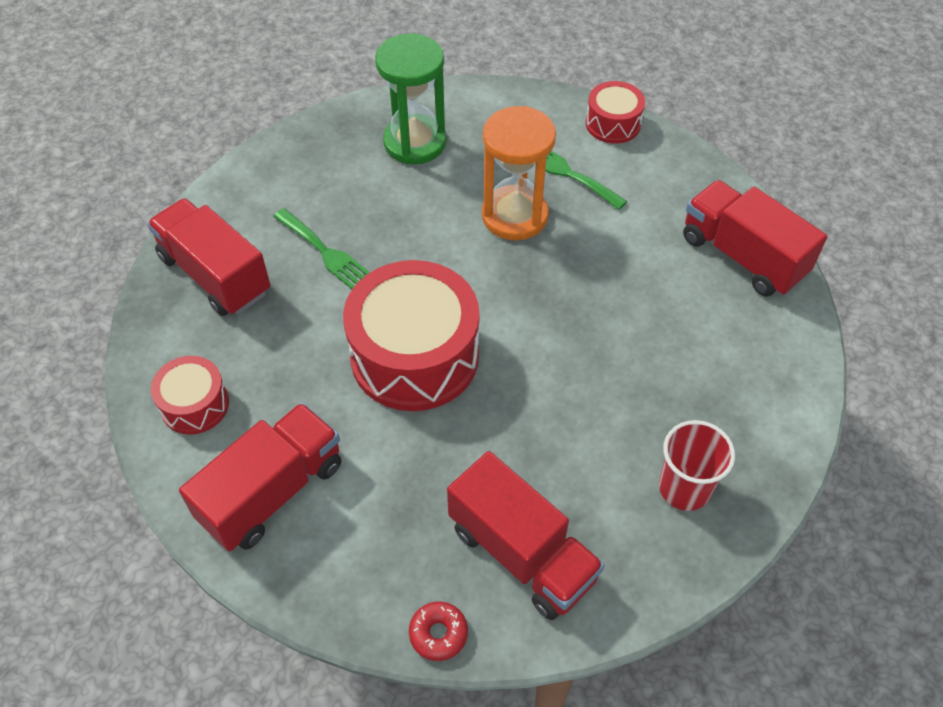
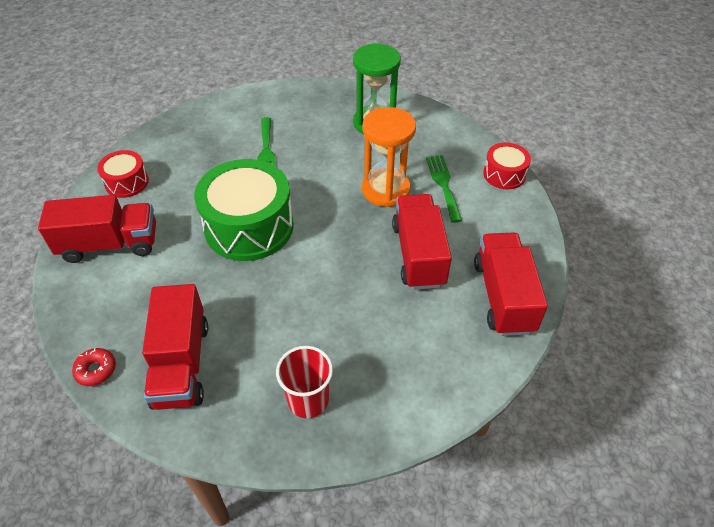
camera: 40 degrees right, 5 degrees down
red truck [147,198,270,316] -> red truck moved to [392,194,452,290]
red drum [343,260,479,411] -> green drum [194,159,294,261]

